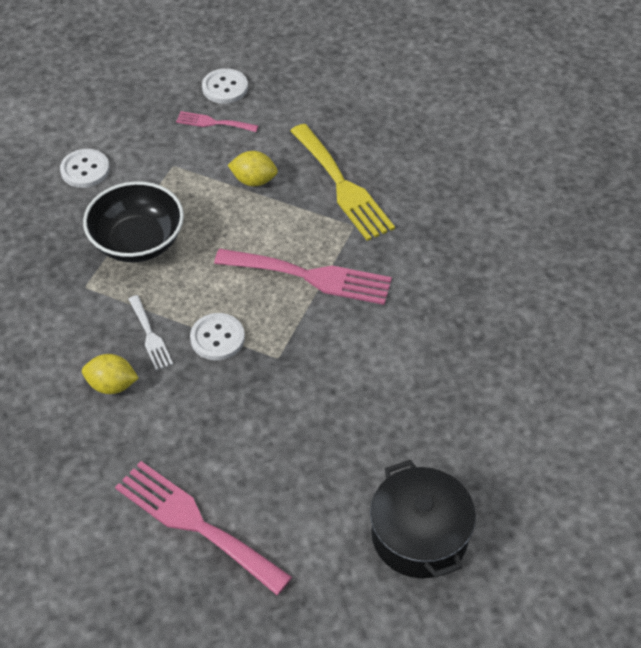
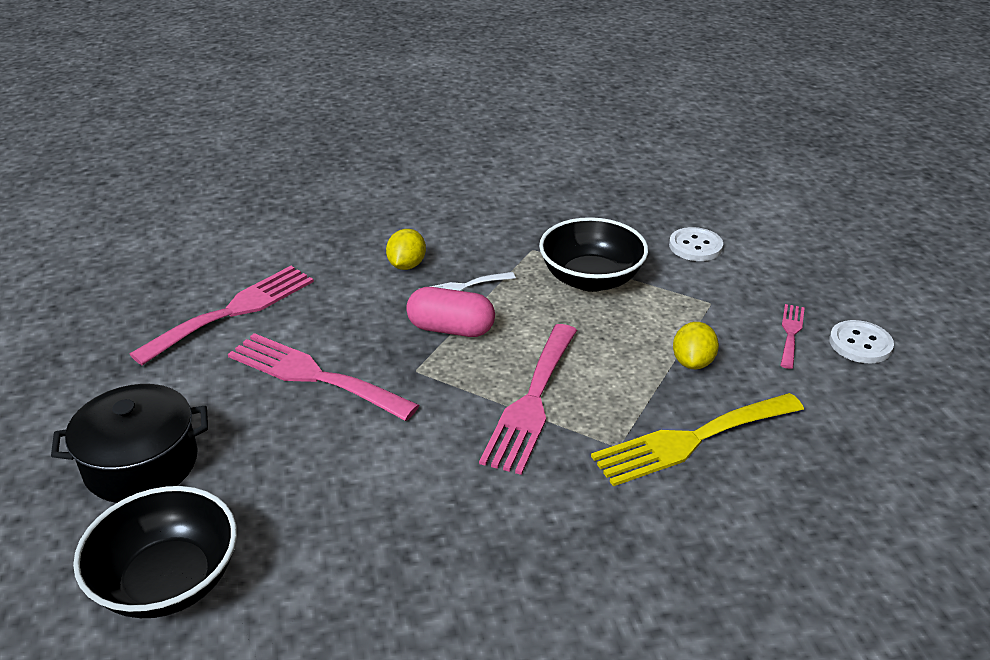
camera: 95 degrees right, 15 degrees down
white button [190,313,245,361] -> pink capsule [406,287,495,337]
none -> black bowl [73,486,237,618]
none -> pink fork [228,333,419,421]

